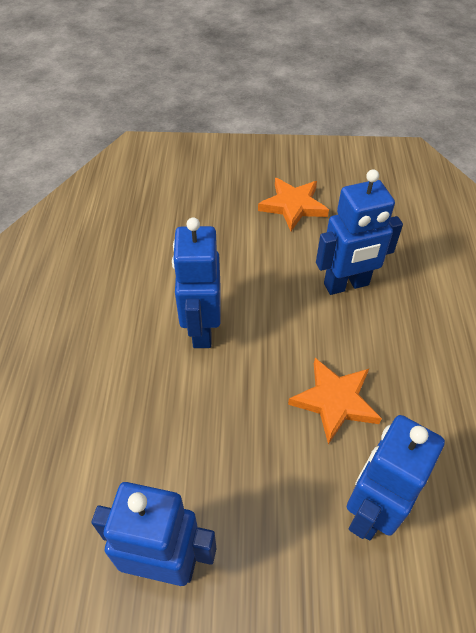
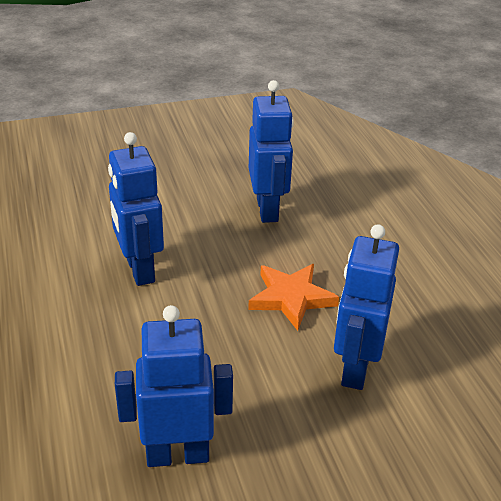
camera: 20 degrees left, 15 degrees down
orange star [258,178,329,231] -> none
blue robot [316,169,403,295] -> blue robot turned 60 degrees counterclockwise [249,80,294,223]

